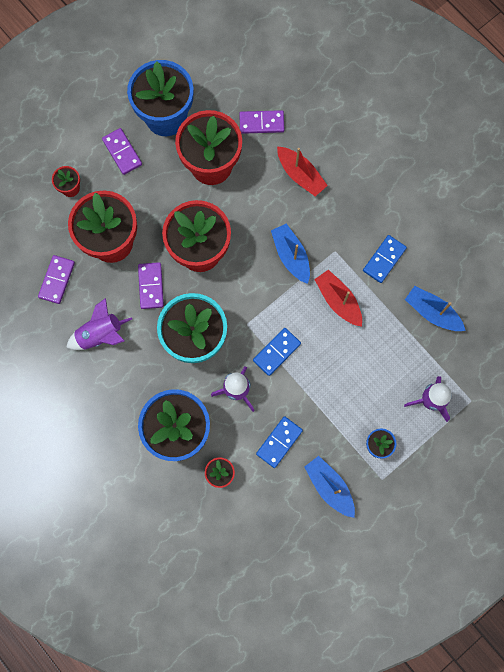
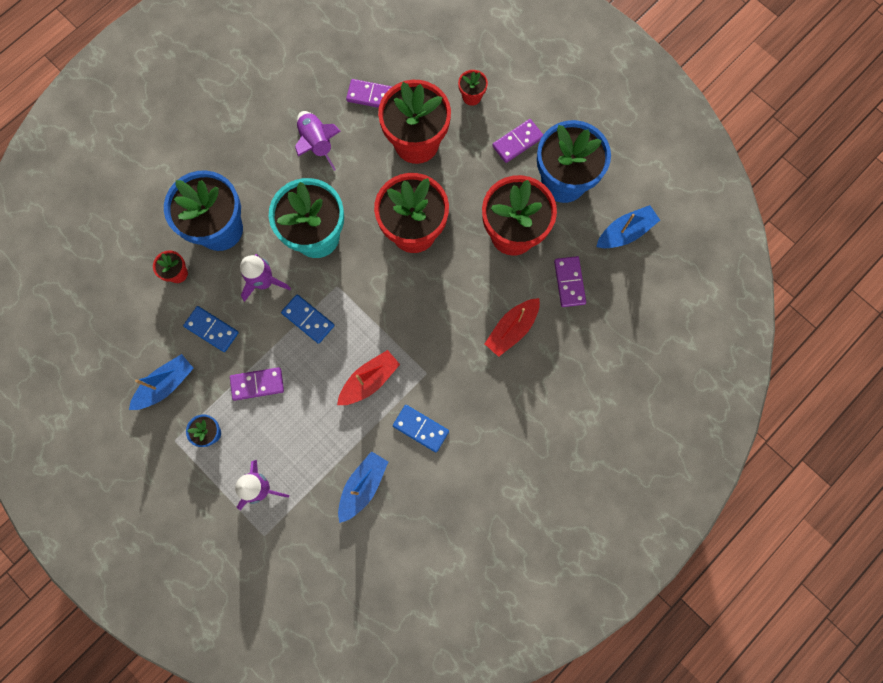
camera: 85 degrees right, 0 degrees up
purple domino [138,262,164,309] -> purple domino moved to [230,367,284,401]
blue boat [271,223,310,284] -> blue boat moved to [596,205,660,248]

